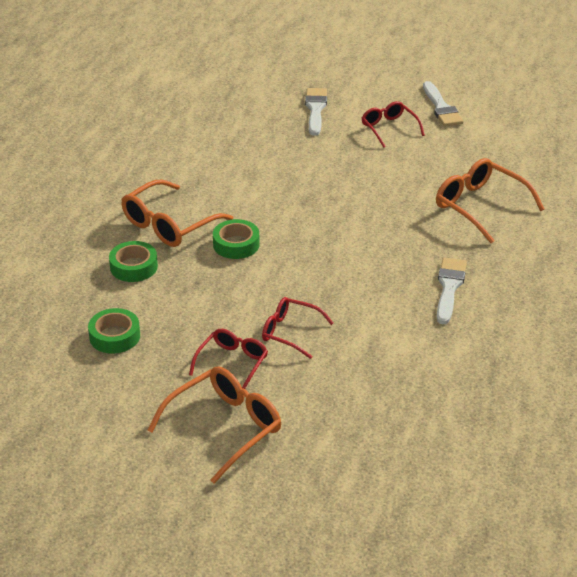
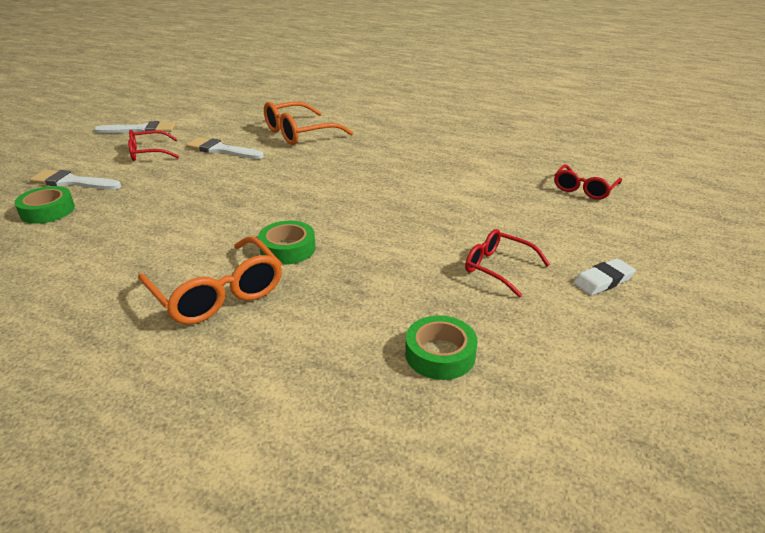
camera: 80 degrees left, 5 degrees down
green tape [109,241,158,282] -> green tape moved to [15,186,75,224]
orange glasses [148,366,281,484] -> white eraser [573,258,636,296]
red glasses [262,297,333,359] -> red glasses moved to [554,165,622,200]
white brush [437,257,467,324] -> white brush moved to [186,137,264,159]

